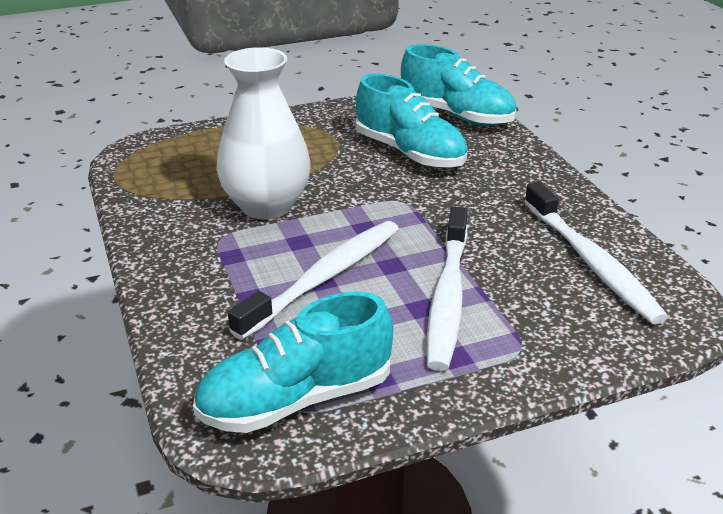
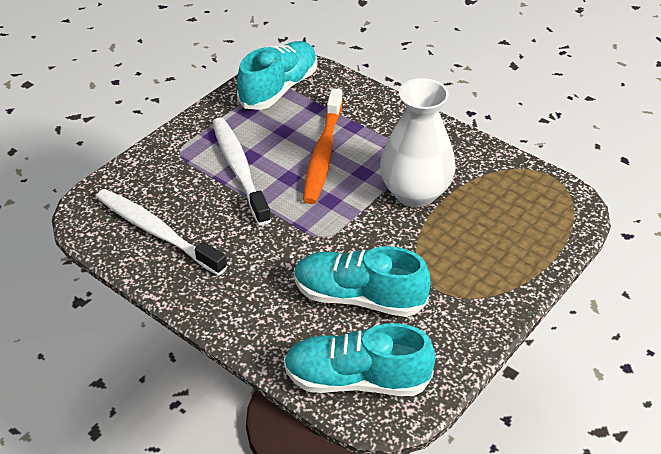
camera: 150 degrees right, 10 degrees up
white toothbrush [228,221,399,340] -> orange toothbrush [303,88,343,204]

